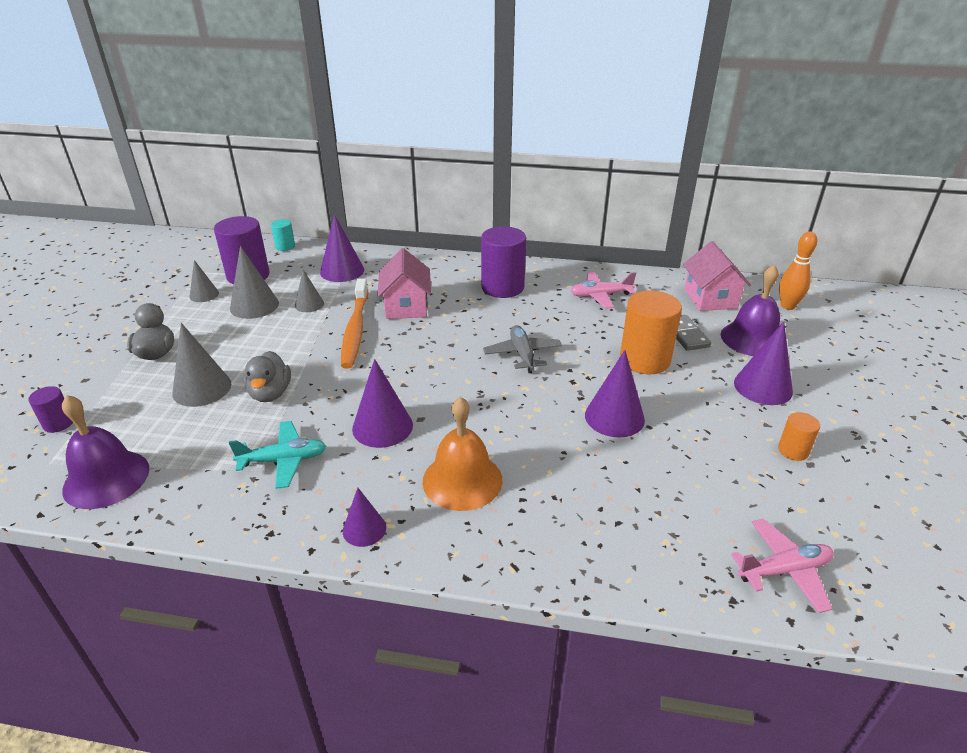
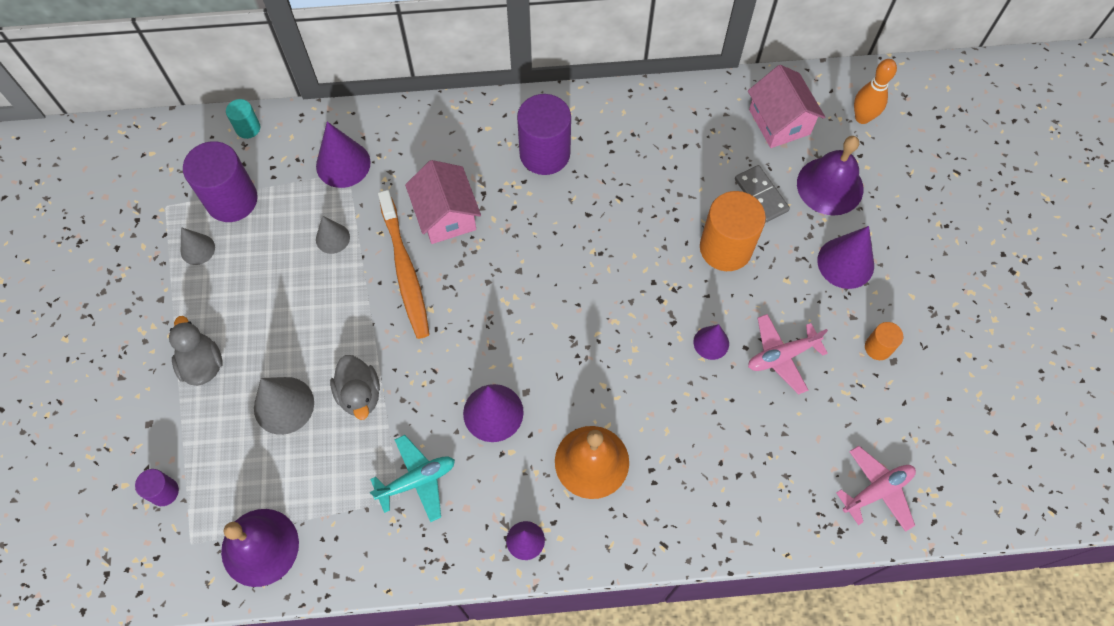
camera: 15 degrees left, 30 degrees up
grey cone [230,246,279,319] -> none
grey plane [483,325,562,373] -> none
pink plane [571,272,636,309] -> pink plane moved to [748,314,828,395]
purple cone [585,350,645,438] -> purple cone [694,324,729,360], size x0.61

